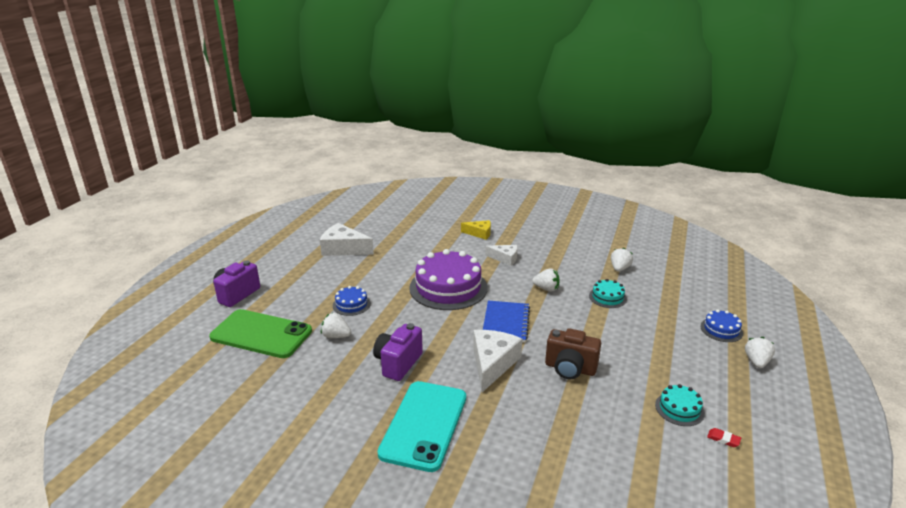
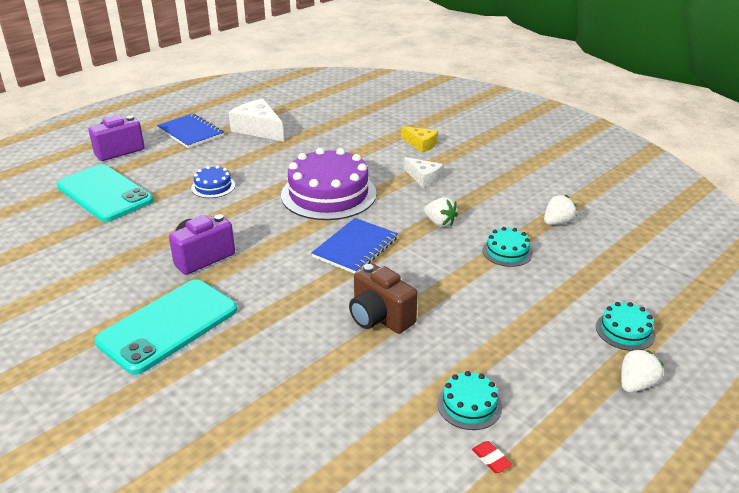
camera: 25 degrees right, 5 degrees up
green phone [209,309,312,358] -> turquoise phone [57,164,153,222]
white strawberry [321,312,351,338] -> none
white cheese [473,330,522,392] -> none
blue cake [700,310,743,342] -> turquoise cake [596,302,656,351]
none -> blue notebook [157,114,224,148]

